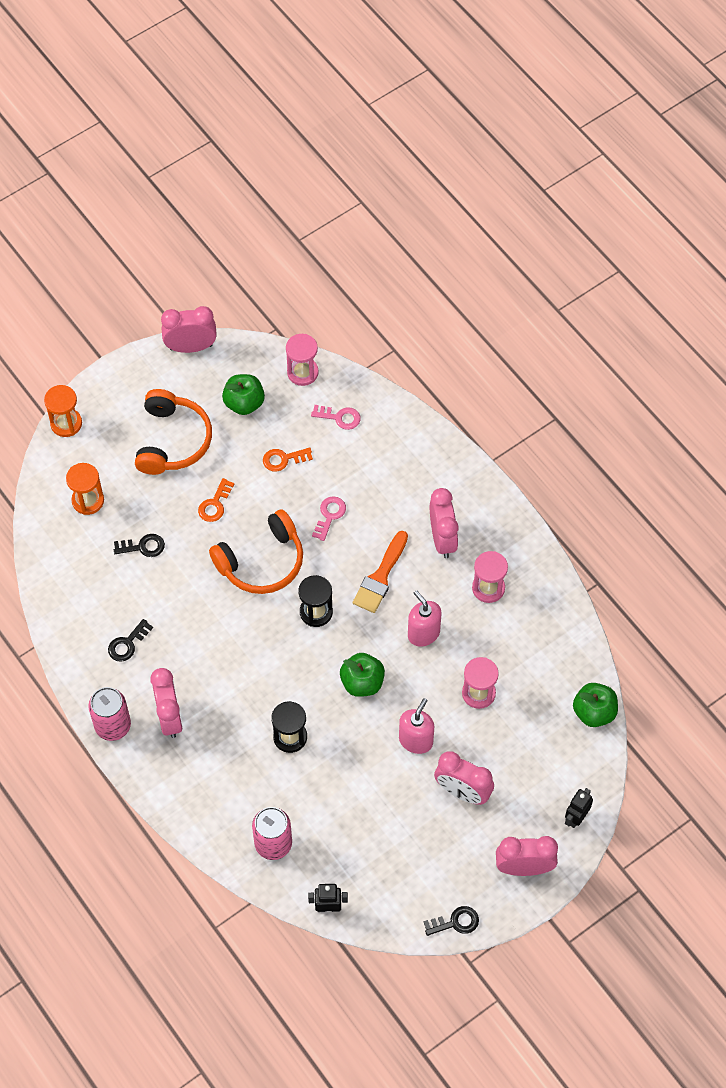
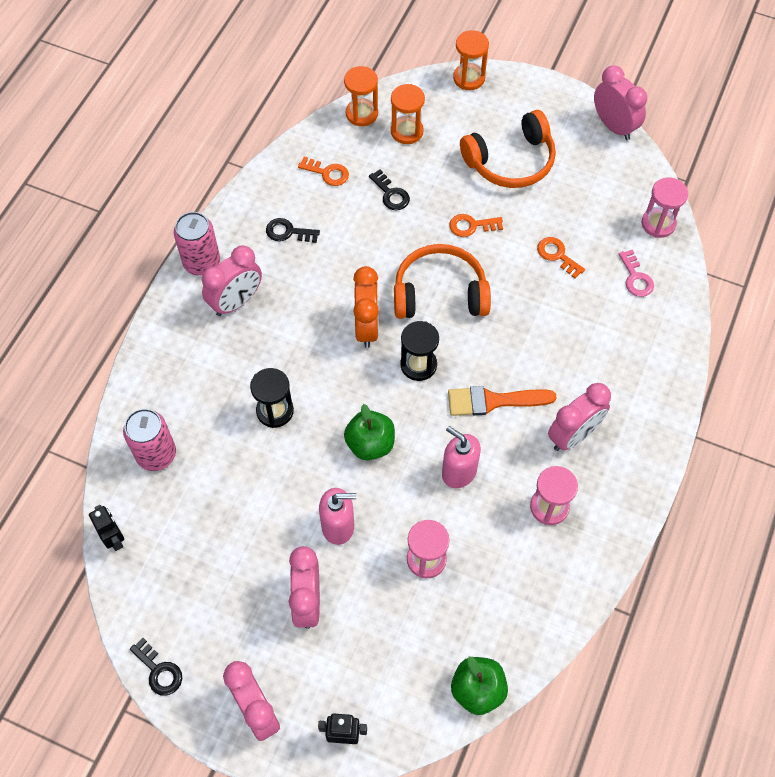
camera: 60 degrees right, 0 degrees up
orange headphones [209,509,303,594] -> orange headphones turned 150 degrees clockwise [394,244,491,319]
green apple [222,374,265,415] -> none
pink key [312,496,346,541] -> none
pink soap dispenser [408,590,442,647] -> pink soap dispenser turned 75 degrees counterclockwise [442,426,481,488]
none -> orange key [298,157,349,186]
none -> orange hourglass [344,66,378,126]
none -> orange clock [353,266,379,348]

